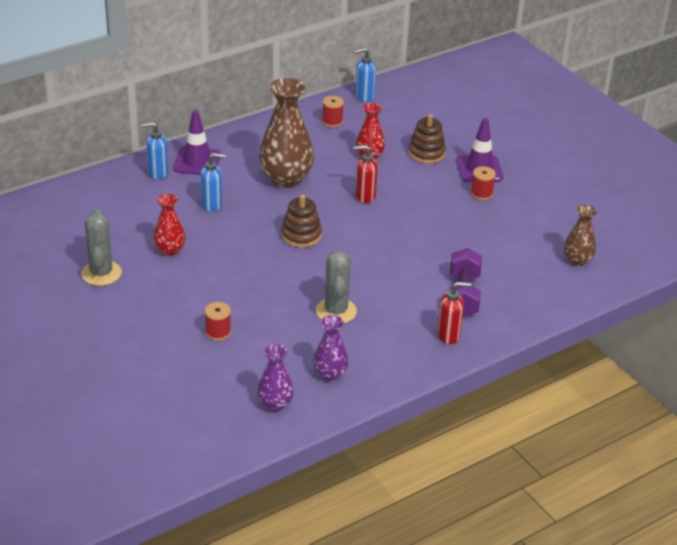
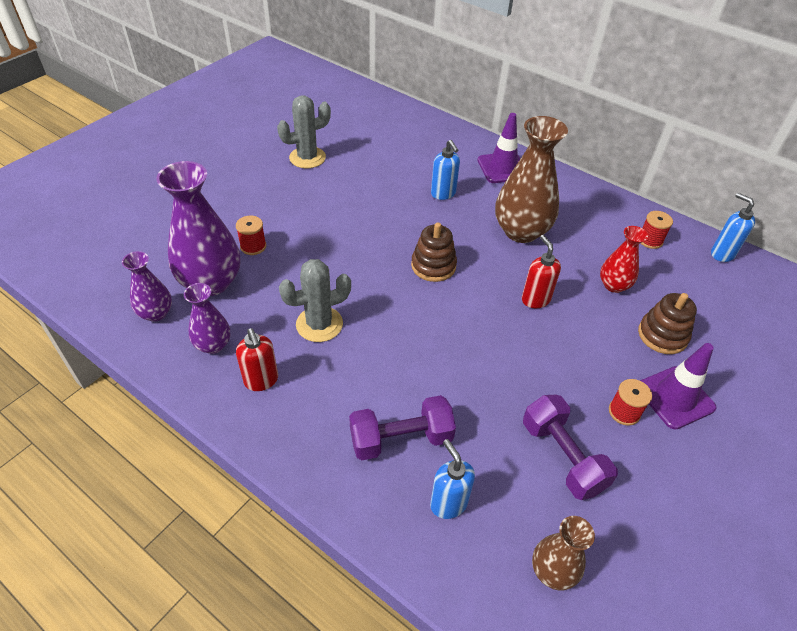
camera: 70 degrees right, 10 degrees up
blue soap dispenser [141,122,168,179] -> blue soap dispenser moved to [430,439,475,519]
red vase [153,194,186,256] -> none
red soap dispenser [437,282,471,344] -> red soap dispenser moved to [236,328,278,391]
none -> purple vase [156,161,240,296]
none -> purple dumbbell [523,395,618,500]

